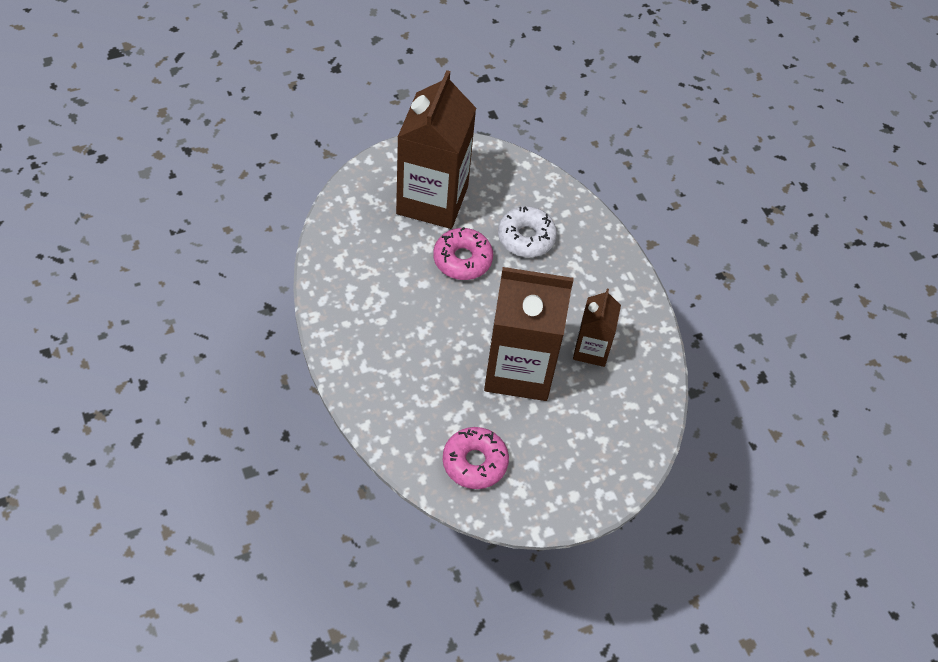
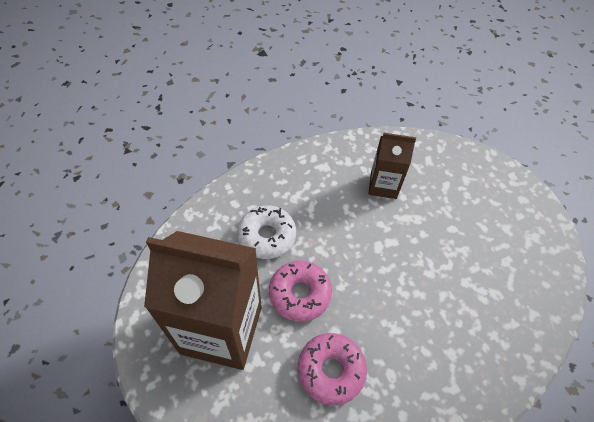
camera: 90 degrees left, 0 degrees up
pink donut [443,427,509,489] -> pink donut moved to [298,333,367,405]
brown carton [484,267,574,401] -> none

